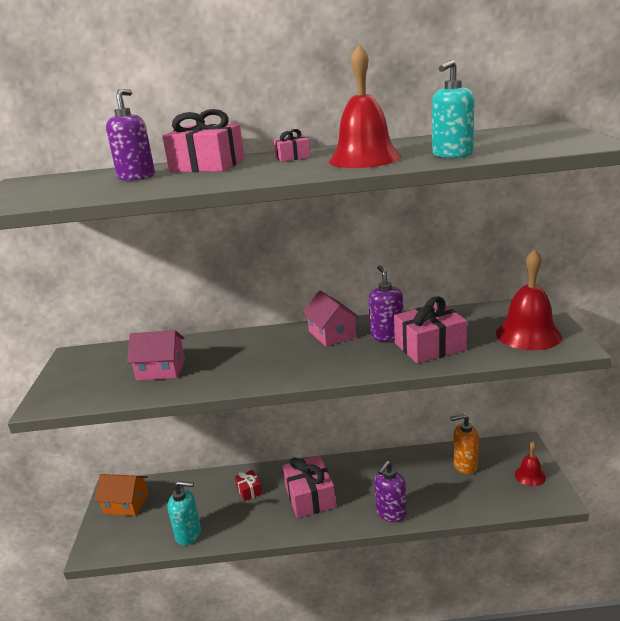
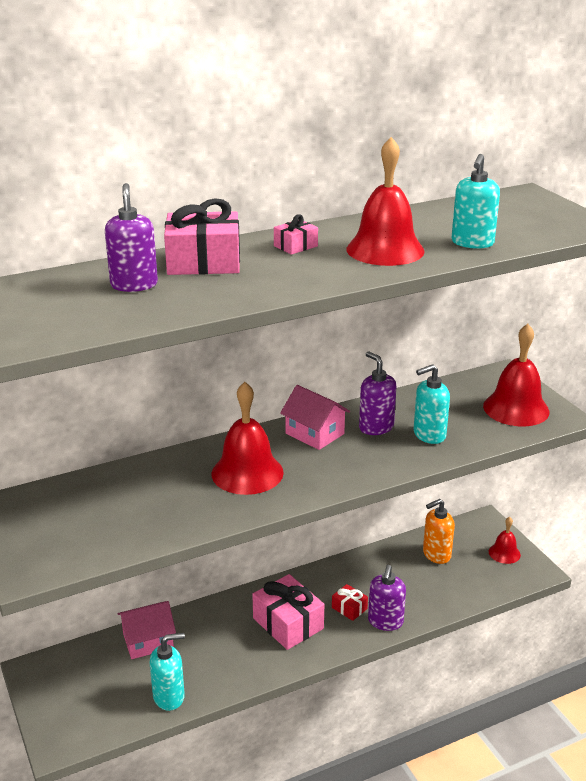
camera: 25 degrees left, 5 degrees up
orange house [95,474,148,516] -> none
pink house [127,330,185,381] -> pink house moved to [118,601,176,659]
red gift [235,470,262,501] -> red gift moved to [332,584,368,621]
pink gift [394,296,467,364] -> turquoise soap dispenser [414,364,450,444]
none -> red bell [212,382,284,495]

